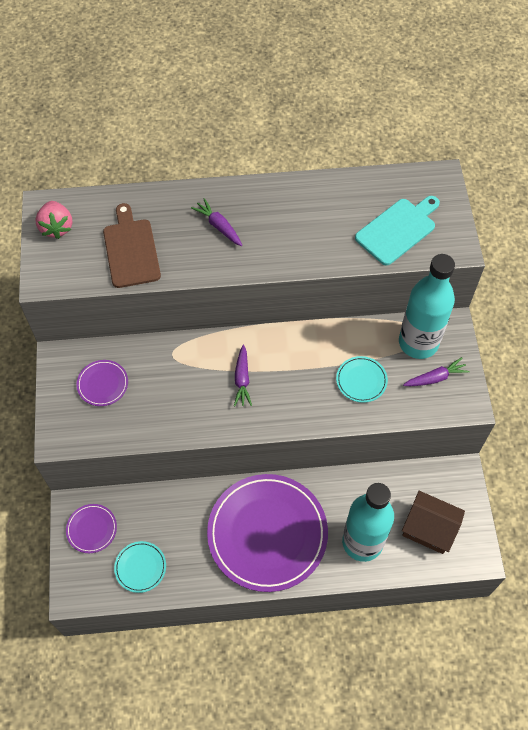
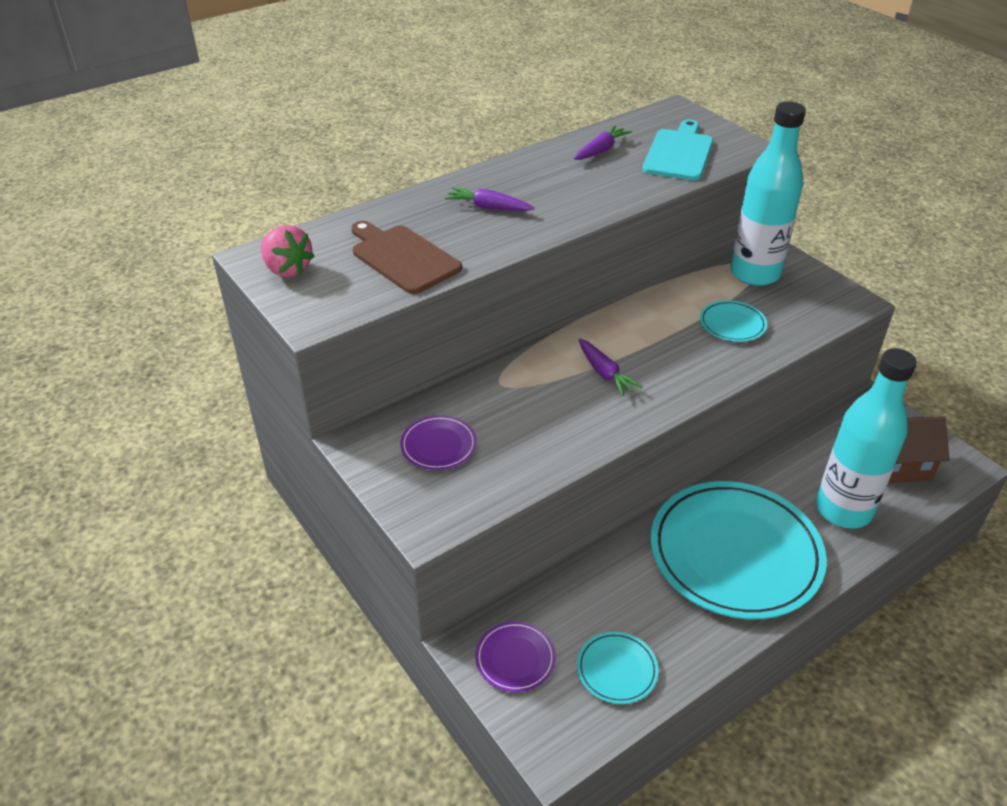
camera: 30 degrees left, 20 degrees down
purple plate [207,474,328,592] -> turquoise plate [650,481,827,619]
purple carrot [403,357,470,386] -> purple carrot moved to [574,125,632,160]

